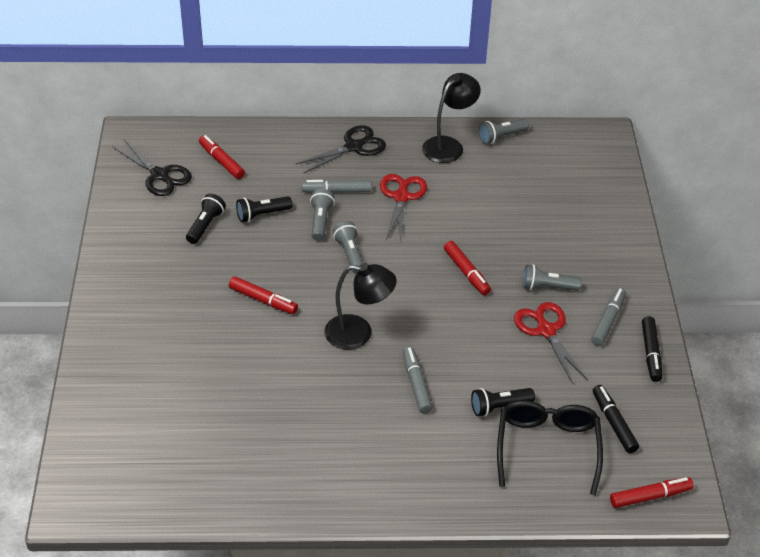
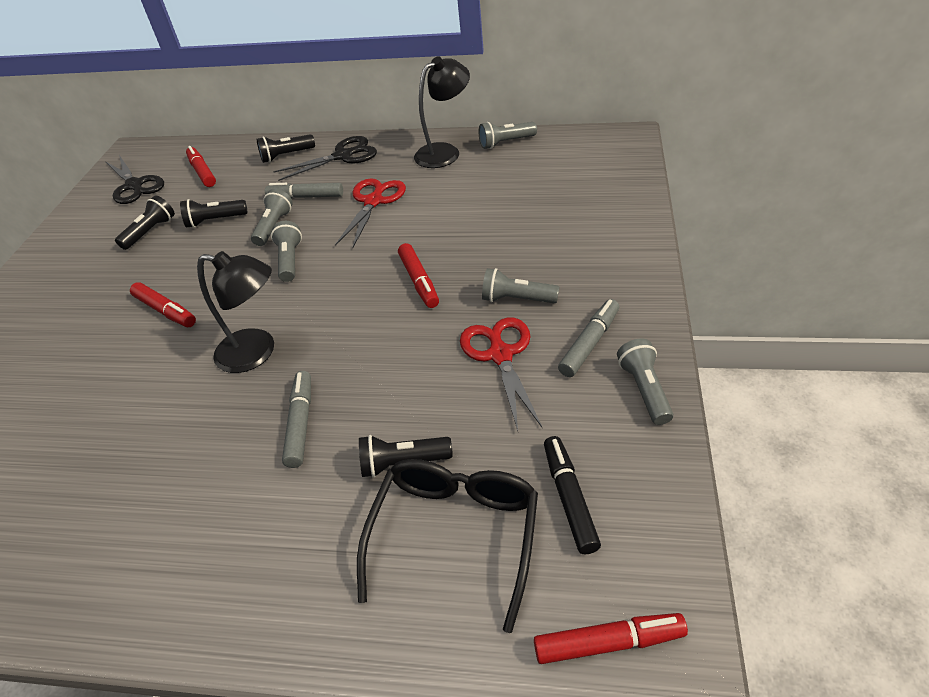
camera: 15 degrees right, 0 degrees up
black marker [642,316,662,382] -> grey flashlight [617,339,673,425]
none -> black flashlight [257,134,315,163]

